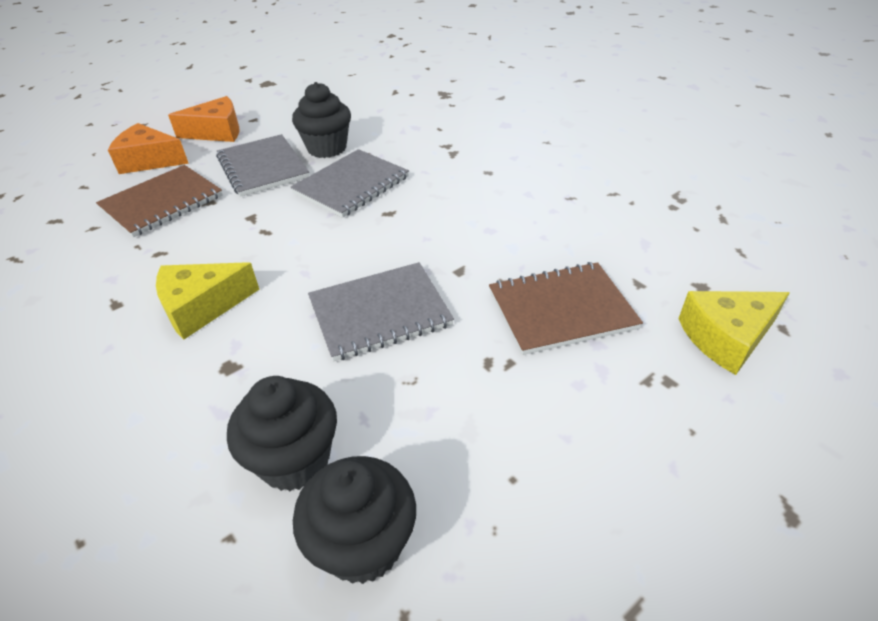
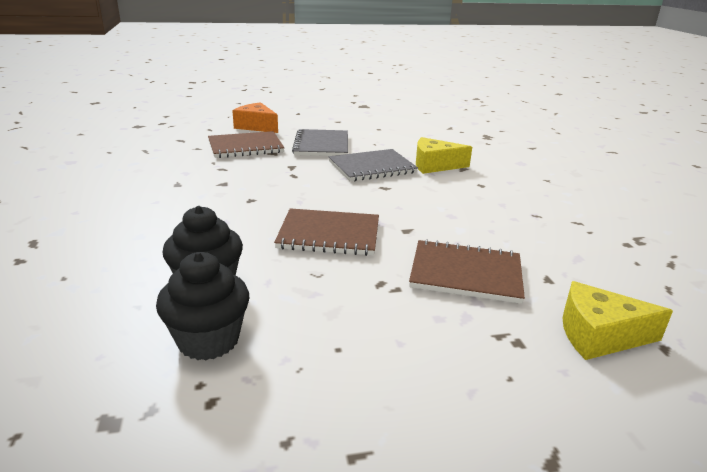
camera: 25 degrees right, 15 degrees down
yellow cheese [156,262,259,339] -> yellow cheese moved to [416,137,472,174]
orange cheese [168,96,239,142] -> none
black cupcake [292,82,351,158] -> none
grey notebook [308,262,454,361] -> brown notebook [274,208,379,256]

